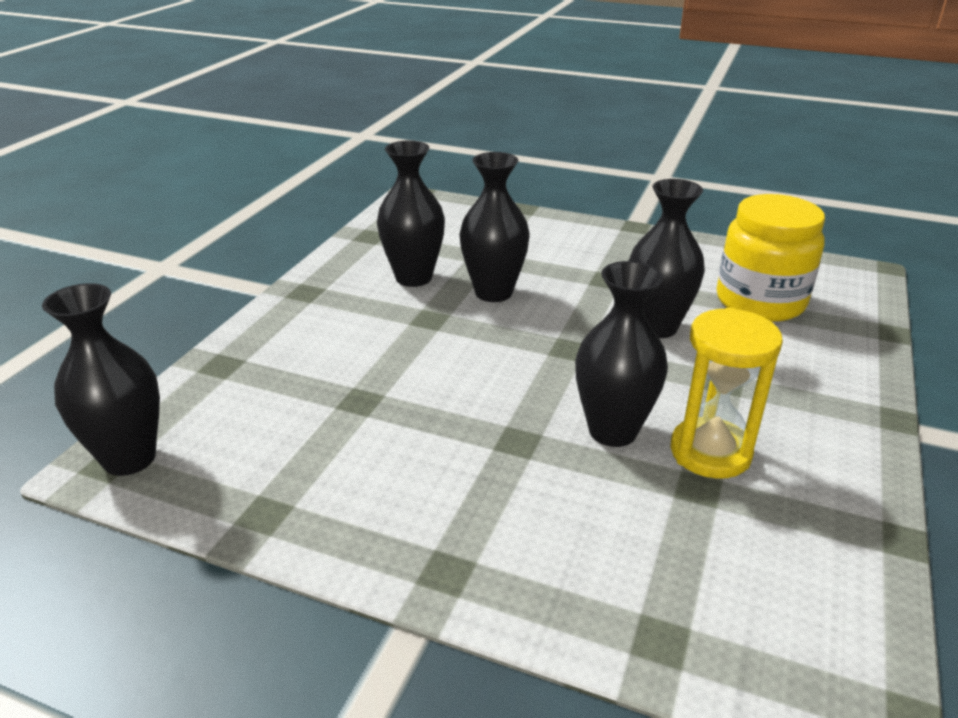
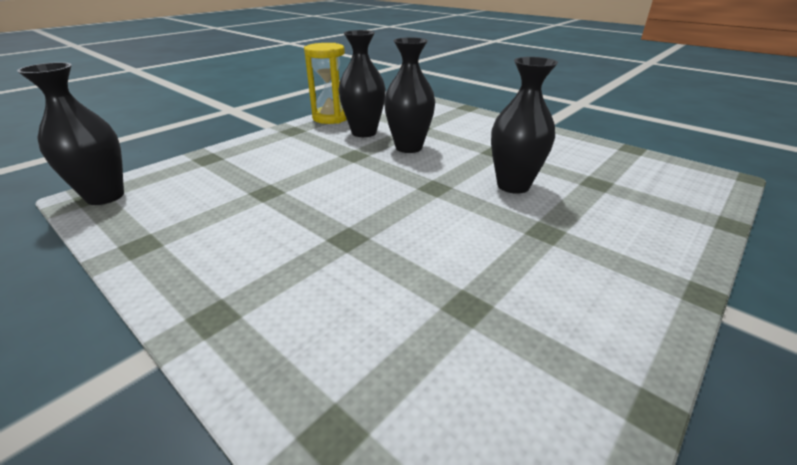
camera: 20 degrees right, 0 degrees up
black vase [575,261,668,447] -> none
yellow hourglass [671,307,783,479] -> yellow hourglass moved to [304,43,347,124]
yellow jar [717,194,825,322] -> none

